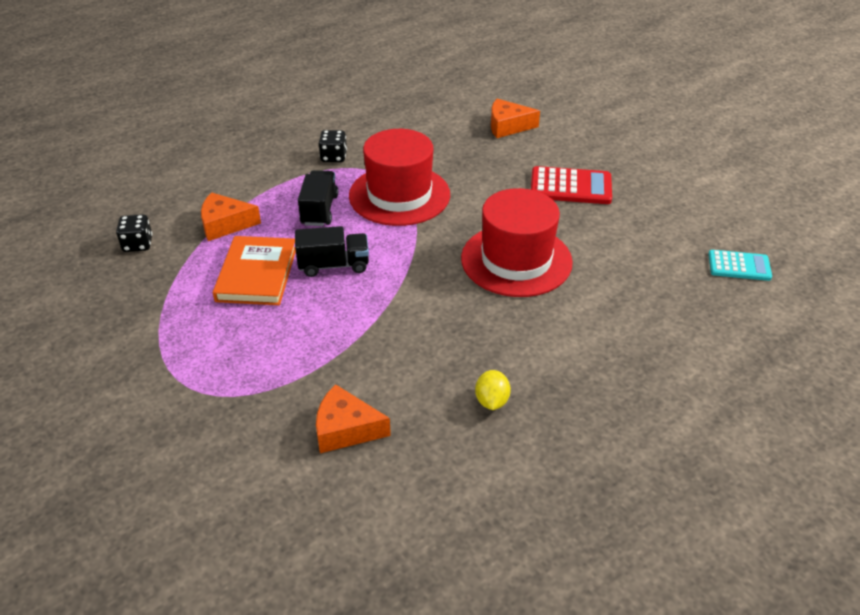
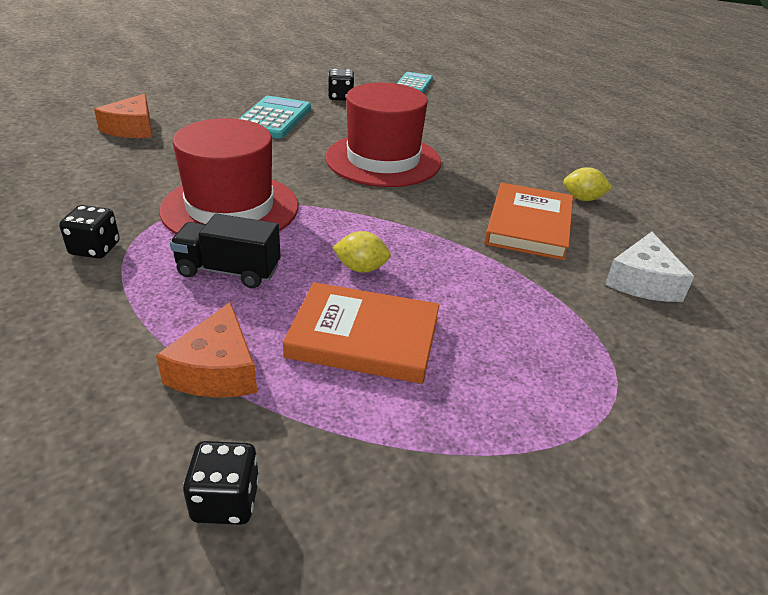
camera: 85 degrees left, 5 degrees down
black truck [295,226,369,277] -> yellow lemon [332,231,391,273]
orange cheese [316,384,391,453] -> white cheese [605,232,694,302]
red calculator [531,166,612,204] -> turquoise calculator [239,96,311,138]
none -> black dice [328,69,354,101]
none -> orange book [485,183,573,260]

